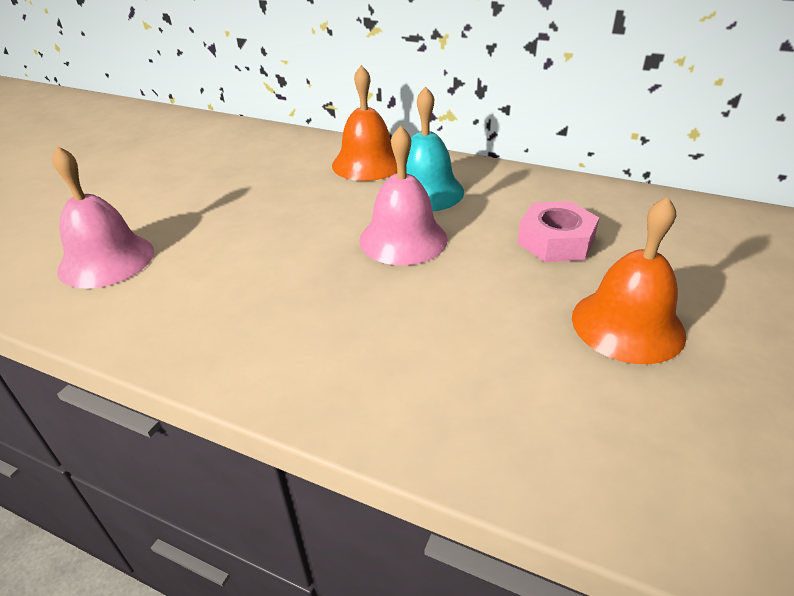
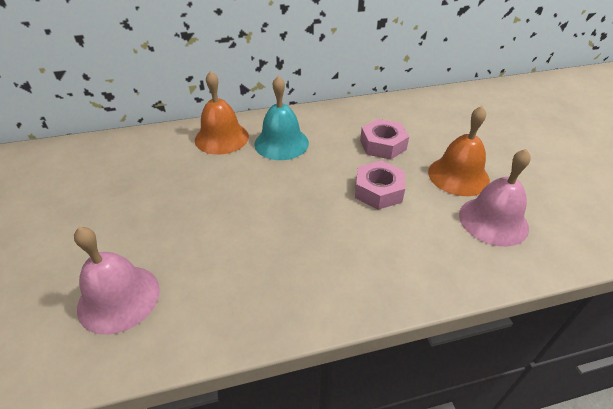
camera: 40 degrees left, 5 degrees up
pink bell [359,126,448,265] -> pink bell moved to [459,149,531,247]
none -> pink nut [355,161,405,210]

